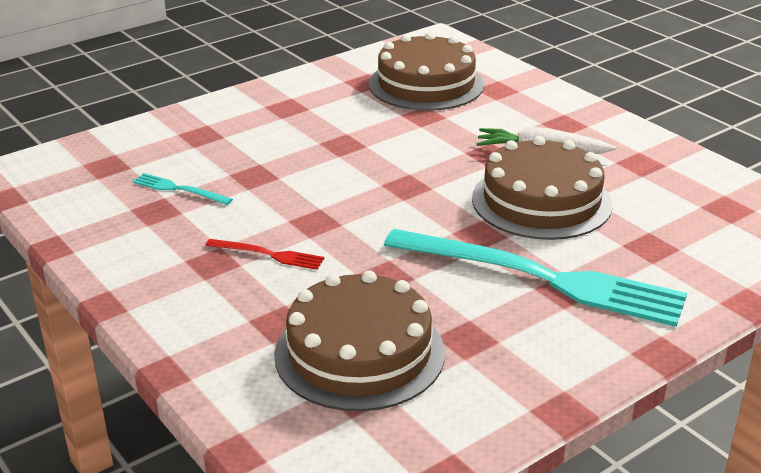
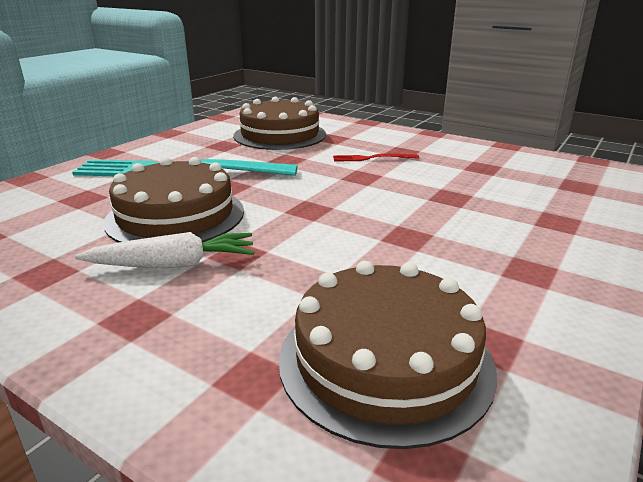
camera: 160 degrees right, 5 degrees down
turquoise fork [132,173,233,205] -> none

